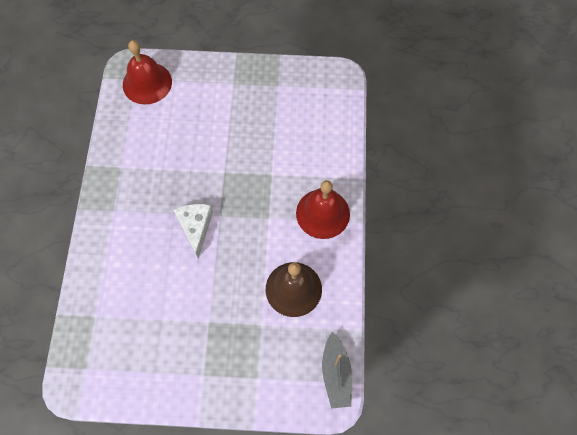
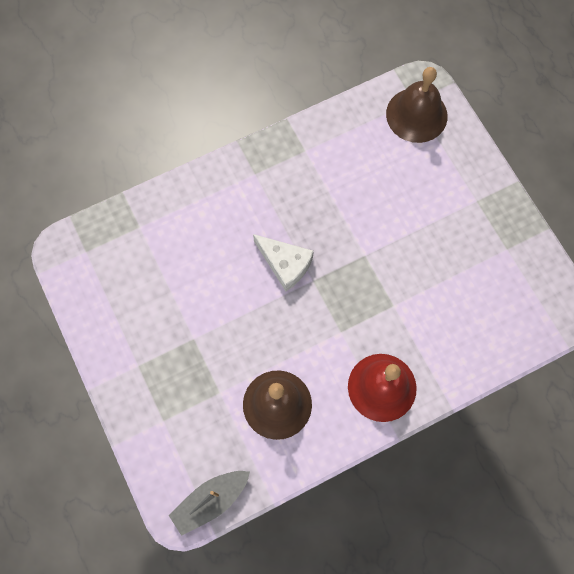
camera: 60 degrees right, 5 degrees up
red bell [123,40,172,105] -> brown bell [386,67,448,143]
white cheese [174,204,213,259] -> white cheese turned 75 degrees clockwise [253,234,314,291]

